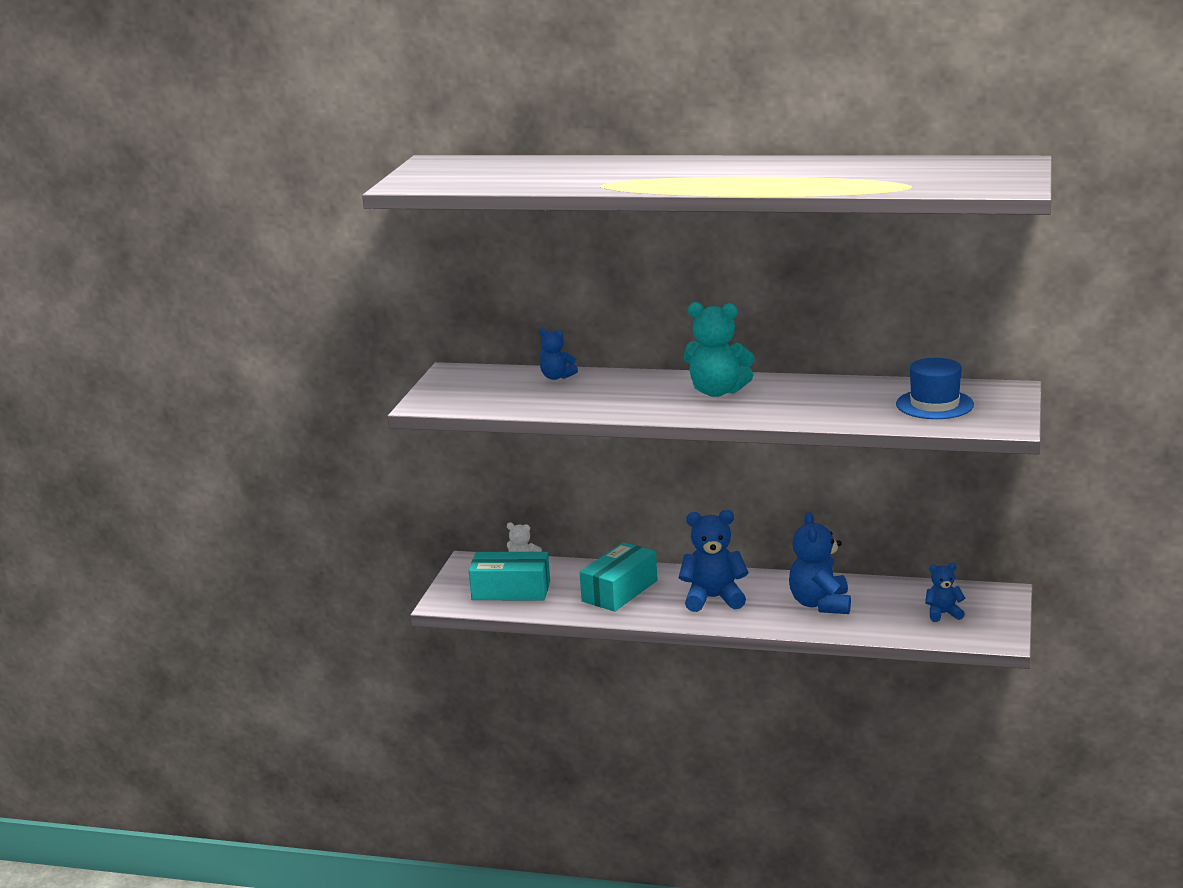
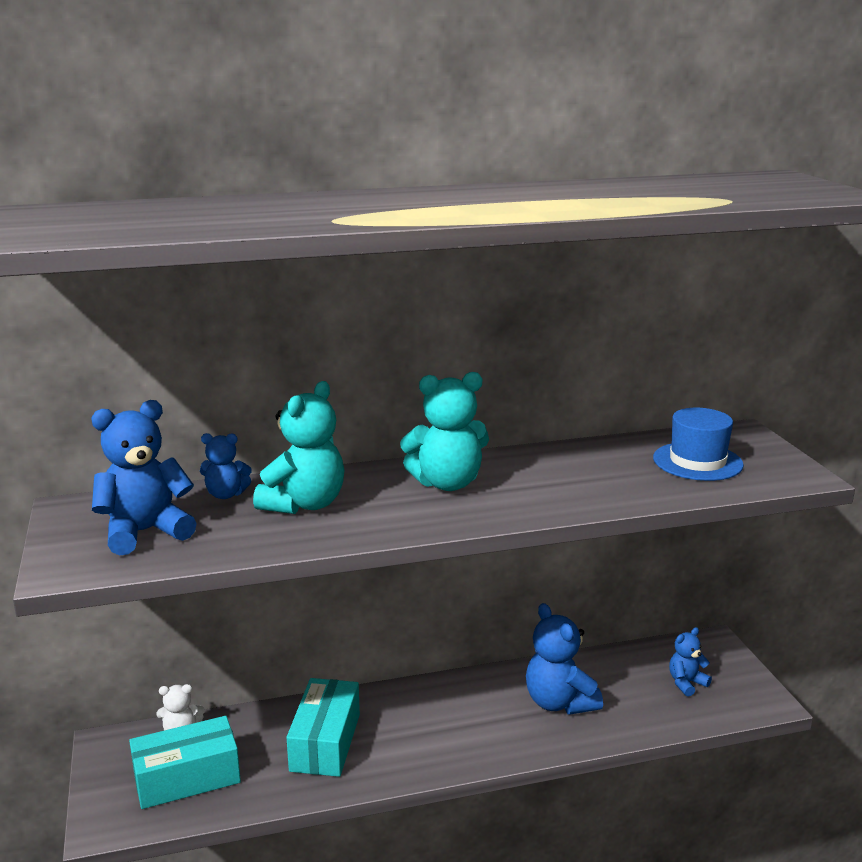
camera: 30 degrees left, 0 degrees up
blue teddy bear [679,510,749,612] -> blue teddy bear moved to [91,400,197,556]
none -> turquoise teddy bear [253,381,344,514]

